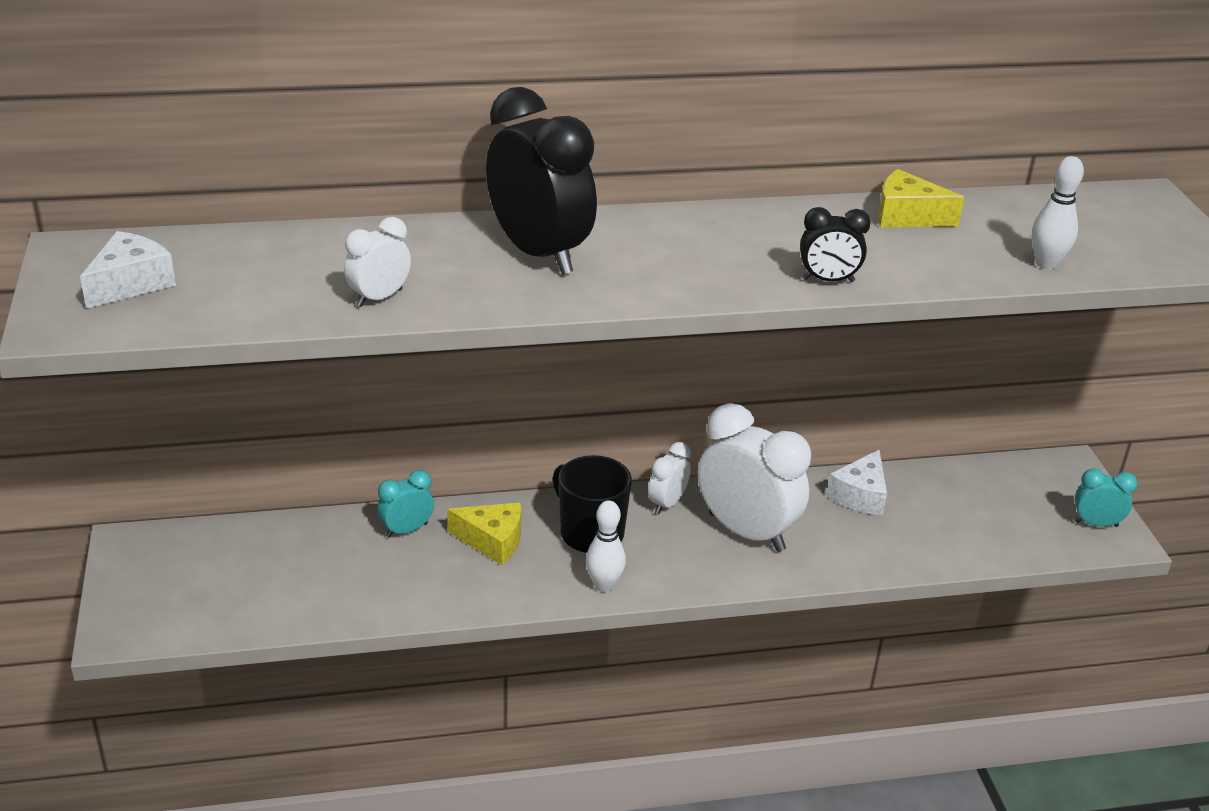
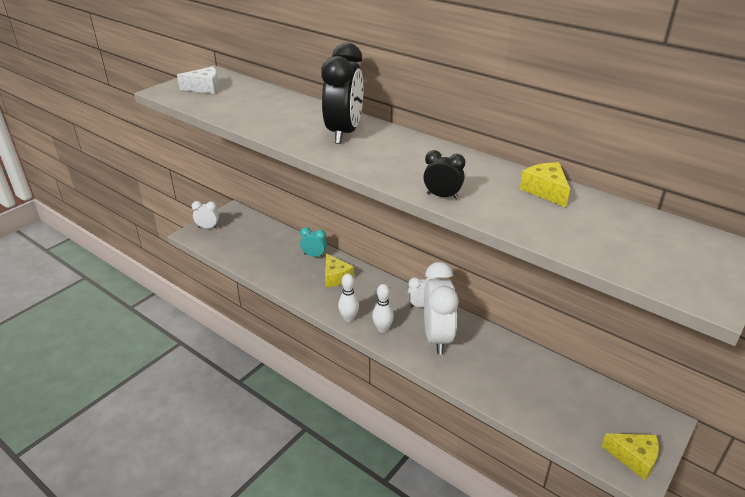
camera: 50 degrees right, 0 degrees up
white clock [344,217,411,307] -> white clock moved to [192,201,219,229]
black mug [553,455,632,553] -> none
black clock [800,207,871,282] -> black clock turned 150 degrees clockwise [423,150,465,199]
white cheese [826,450,887,515] -> none
white bowling pin [1032,156,1084,269] -> white bowling pin moved to [372,284,394,333]
turquoise clock [1074,469,1138,527] -> yellow cheese [602,433,659,480]

